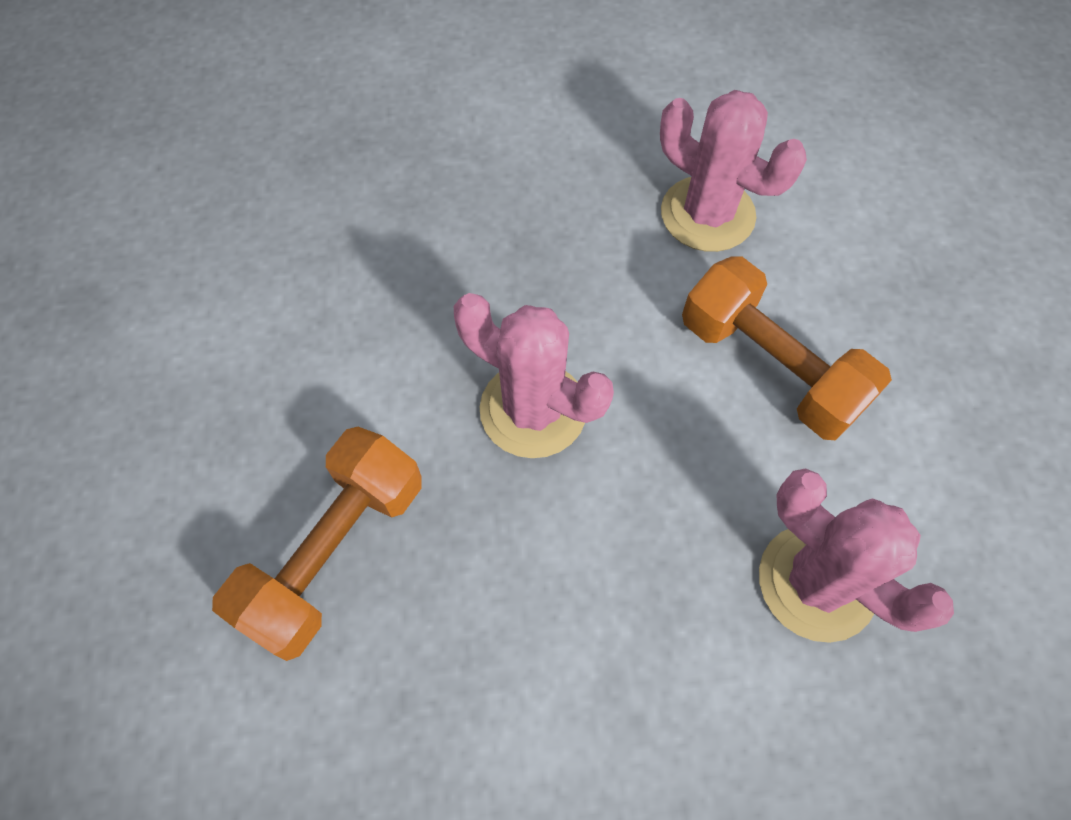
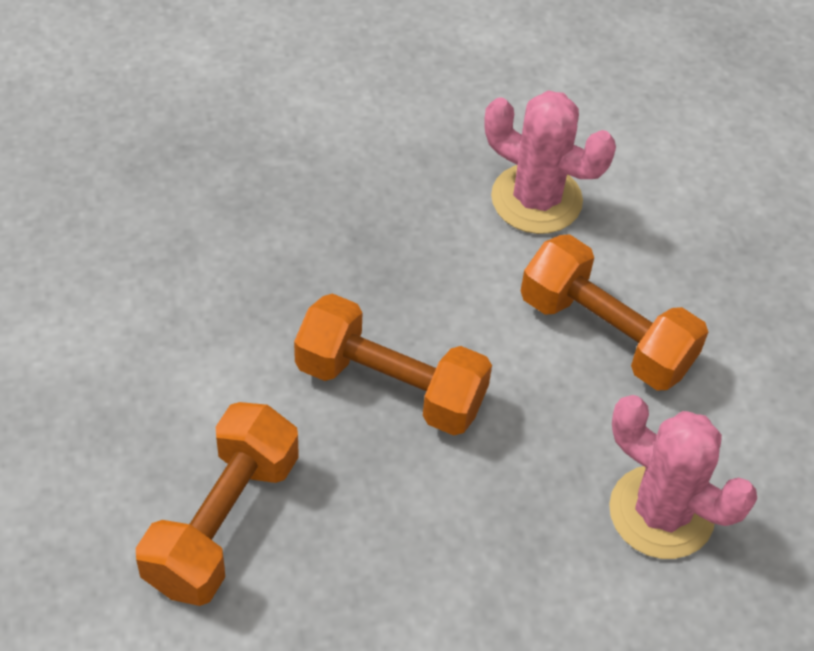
camera: 10 degrees left, 10 degrees down
pink cactus [454,293,614,458] -> orange dumbbell [294,294,492,435]

